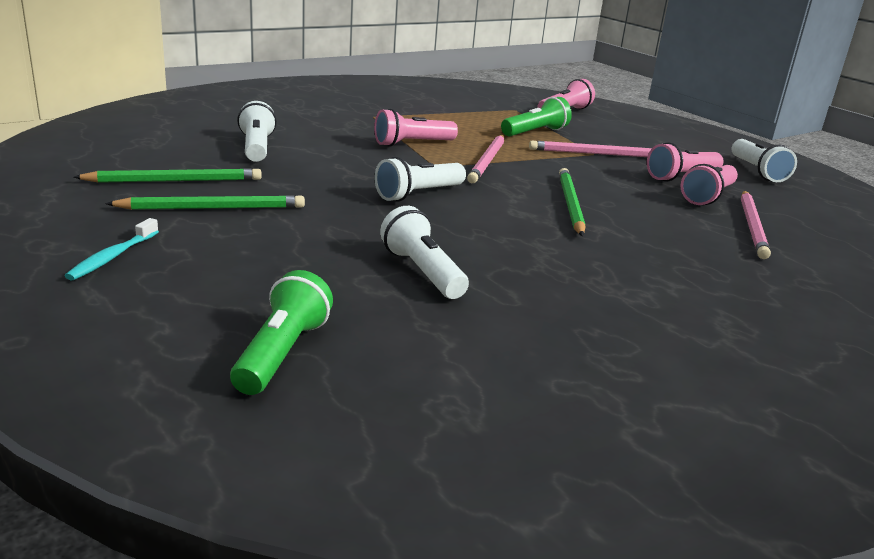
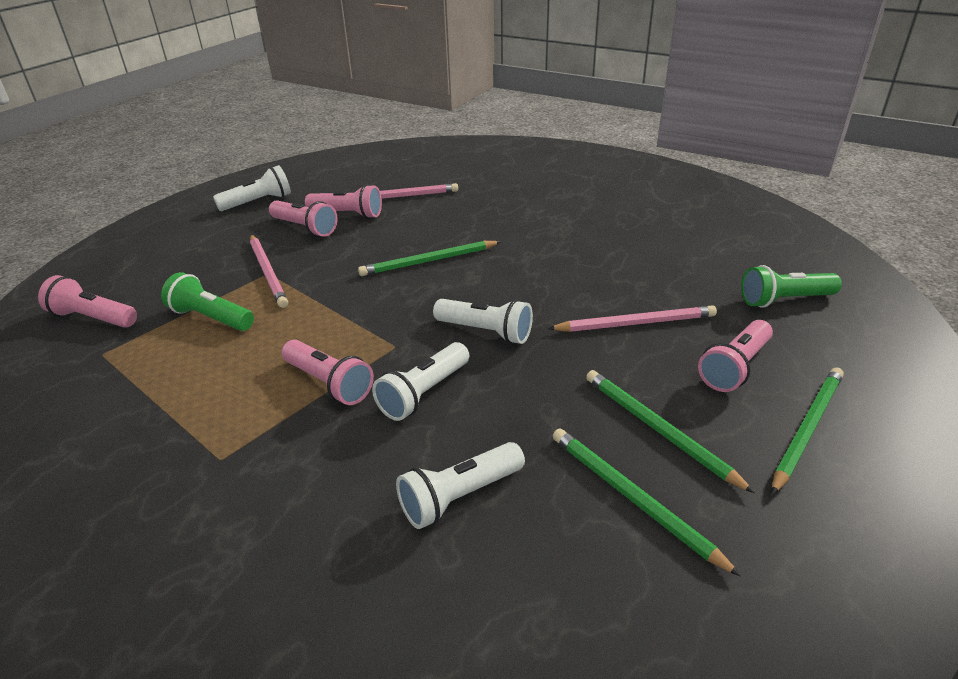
camera: 110 degrees left, 10 degrees up
turquoise toothbrush [65,218,159,281] -> green pencil [772,367,844,495]
white flashlight [380,206,469,299] -> white flashlight moved to [372,342,469,421]
pink pencil [467,135,504,183] -> pink pencil moved to [547,305,717,332]
none -> pink flashlight [698,320,773,392]

